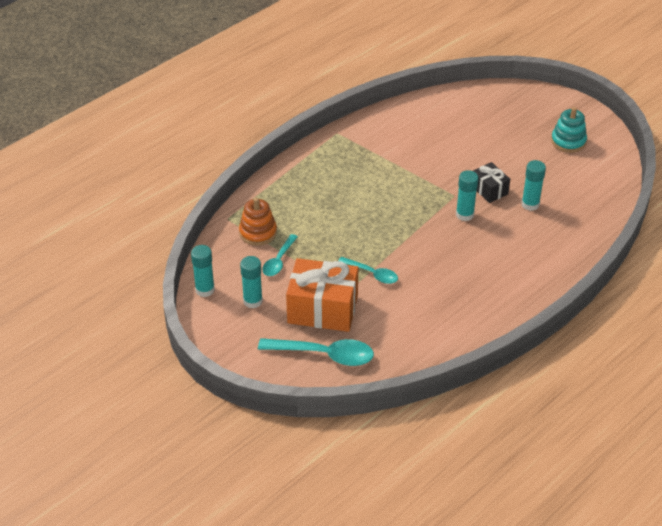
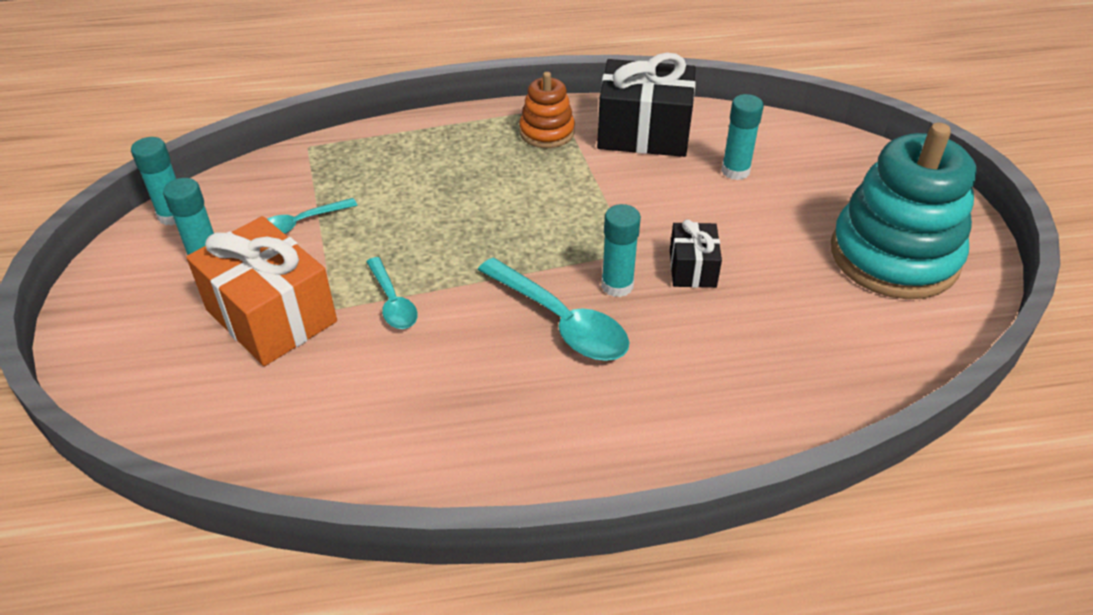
camera: 35 degrees right, 0 degrees up
orange stacking toy [239,198,277,246] -> orange stacking toy moved to [519,72,575,148]
turquoise spoon [258,338,374,366] -> turquoise spoon moved to [478,258,629,361]
turquoise glue stick [521,160,546,211] -> turquoise glue stick moved to [721,94,764,180]
turquoise stacking toy [551,107,587,153] -> turquoise stacking toy [831,123,977,299], size x1.97
none -> black gift [597,53,696,157]

